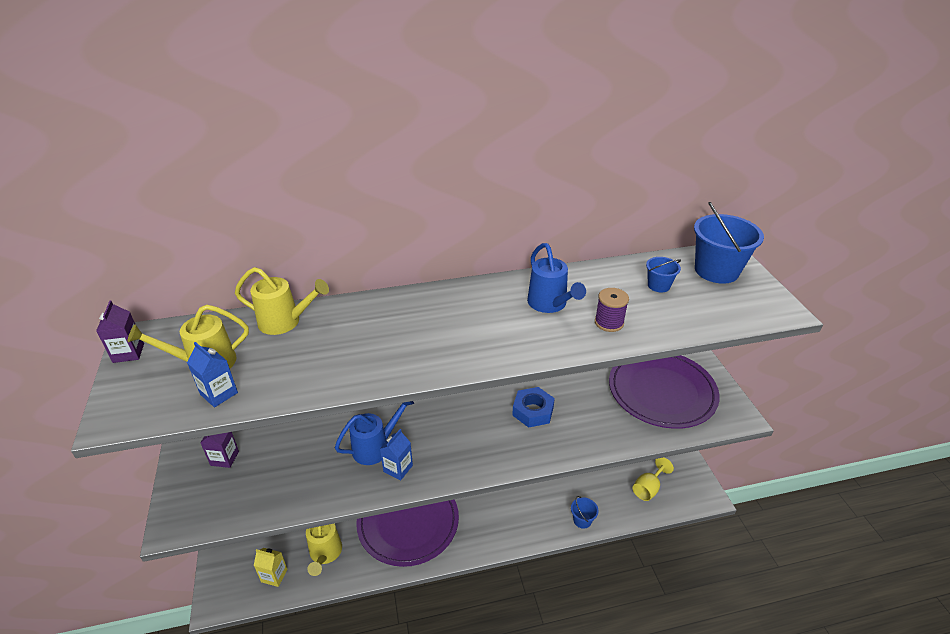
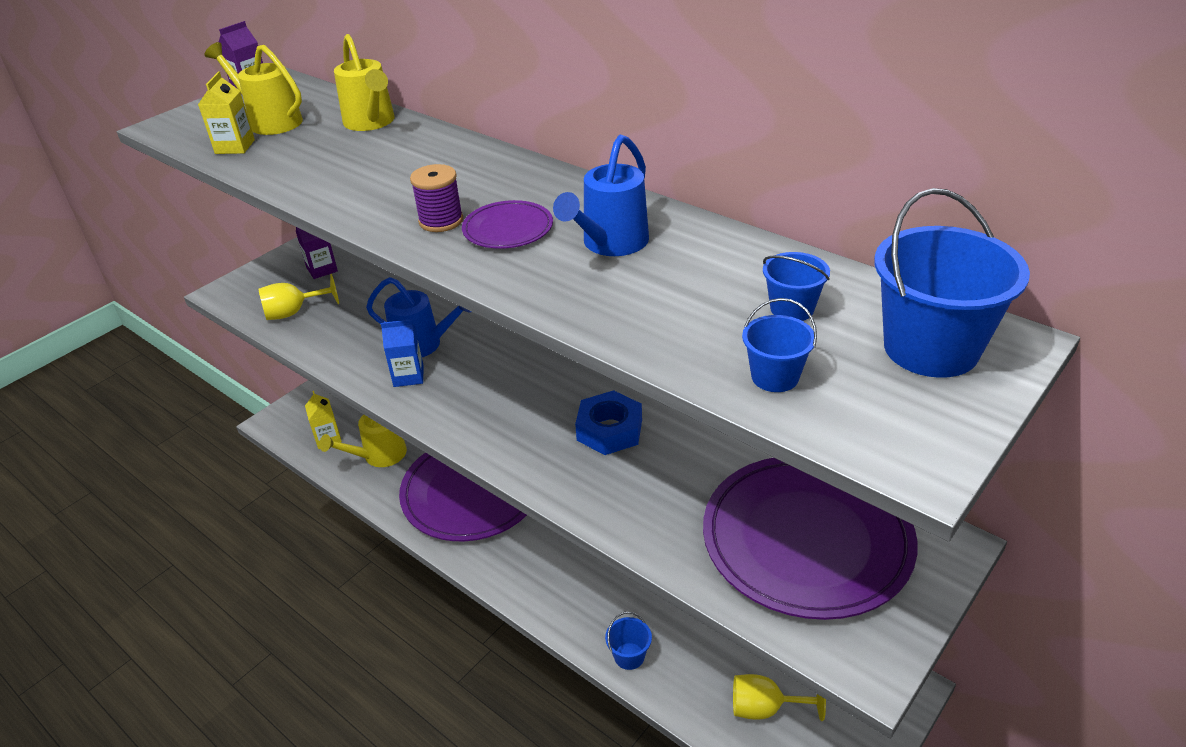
camera: 55 degrees right, 0 degrees up
blue carton [187,342,238,407] -> yellow carton [198,72,255,154]
purple spool [595,288,629,332] -> purple spool moved to [410,164,463,232]
none -> yellow goblet [258,274,339,320]
none -> purple plate [462,200,553,249]
none -> blue bucket [742,298,817,392]

